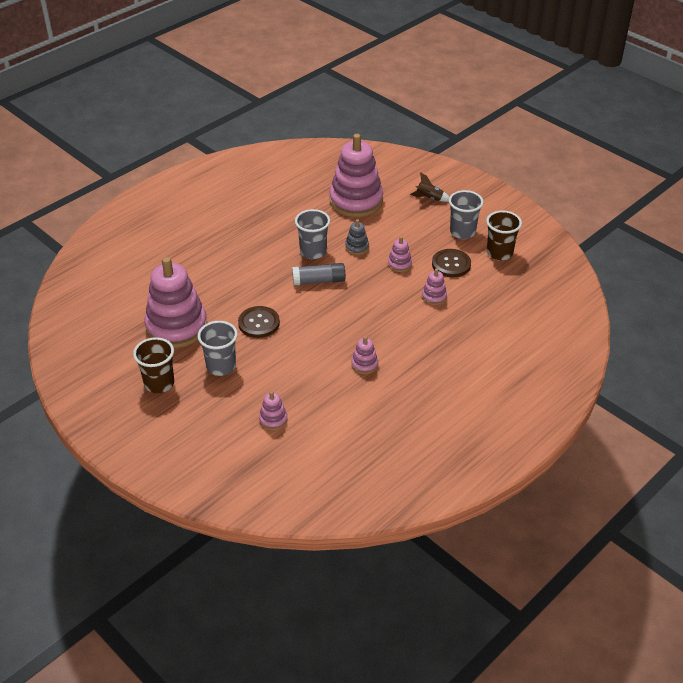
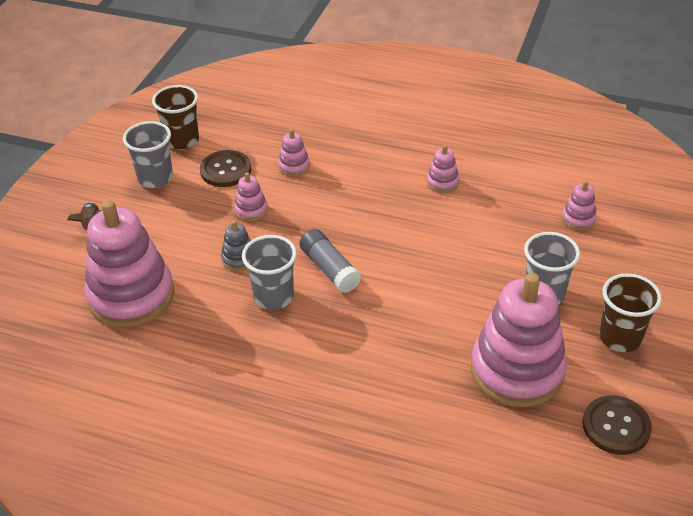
camera: 115 degrees left, 0 degrees up
brown button [238,306,280,338] -> brown button moved to [582,395,652,455]

